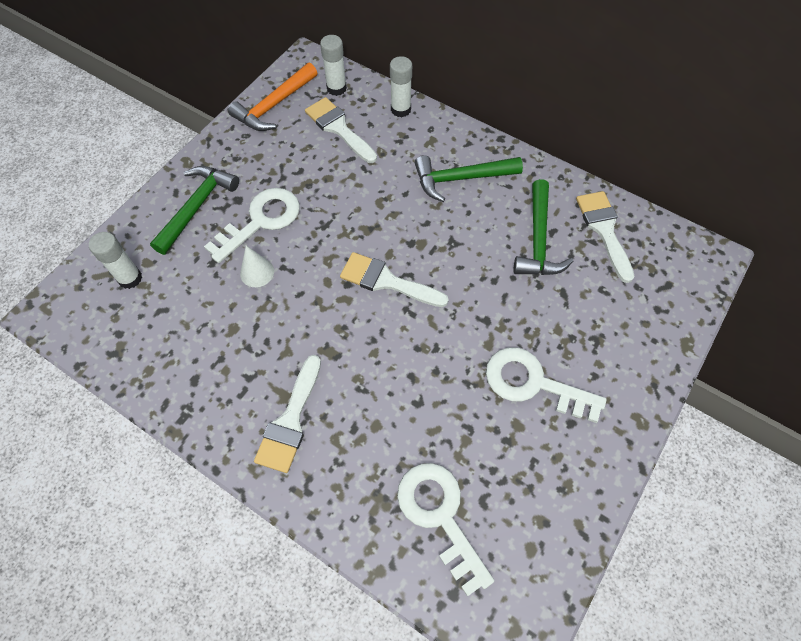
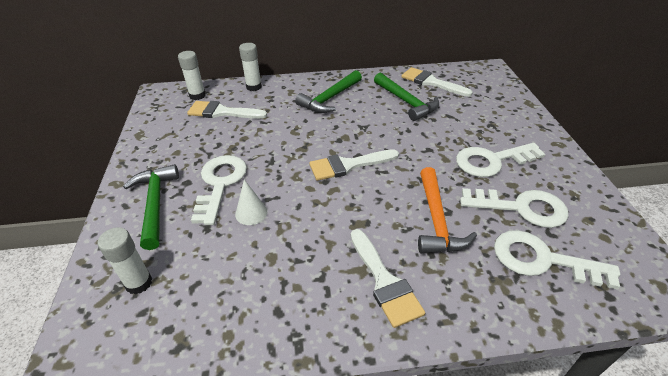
camera: 40 degrees left, 20 degrees down
orange hammer [228,63,317,131] -> orange hammer moved to [418,167,477,254]
none -> white key [460,188,569,228]

